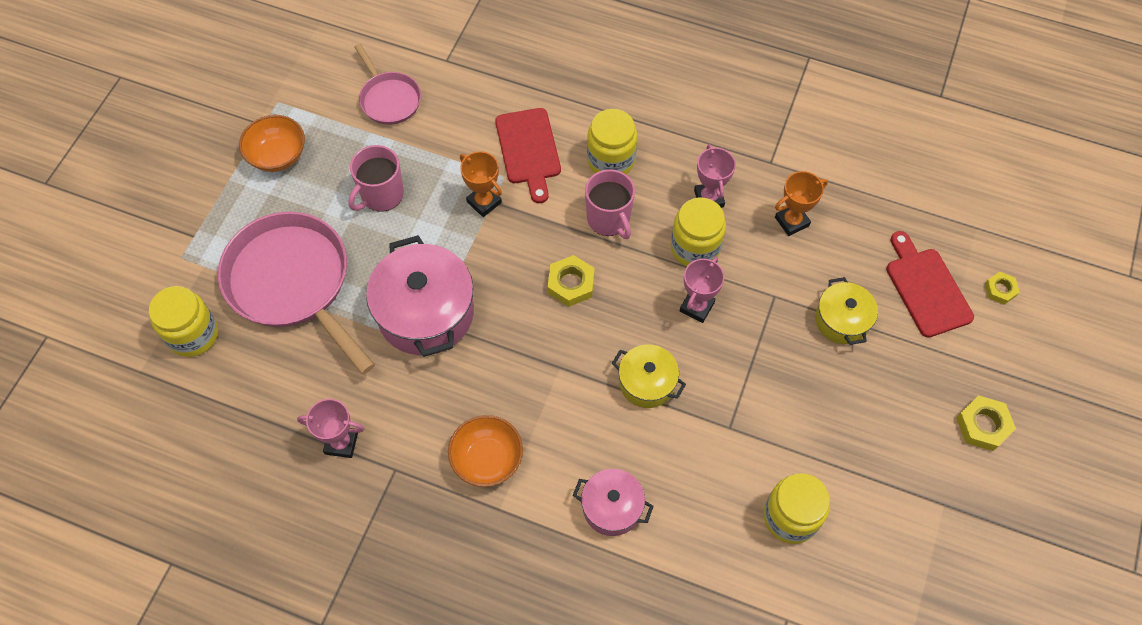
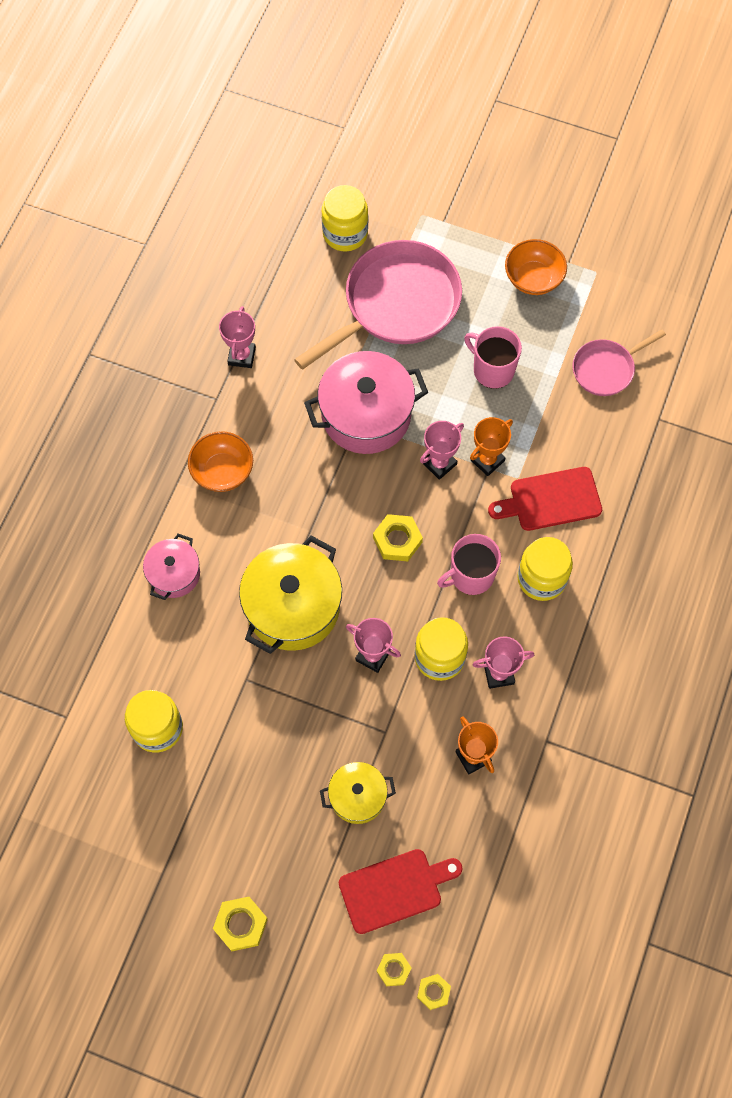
camera: 90 degrees right, 5 degrees up
yellow pot [611,344,686,408] -> yellow pot [239,536,342,654], size x1.79
none -> yellow nut [417,974,451,1010]
none -> pink trophy [420,421,464,480]

